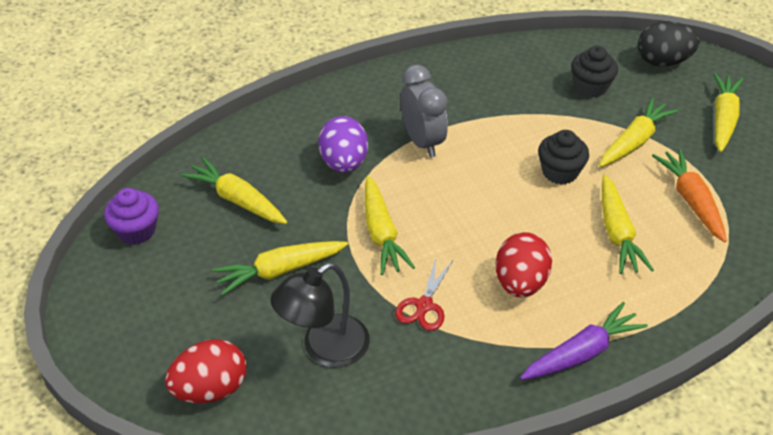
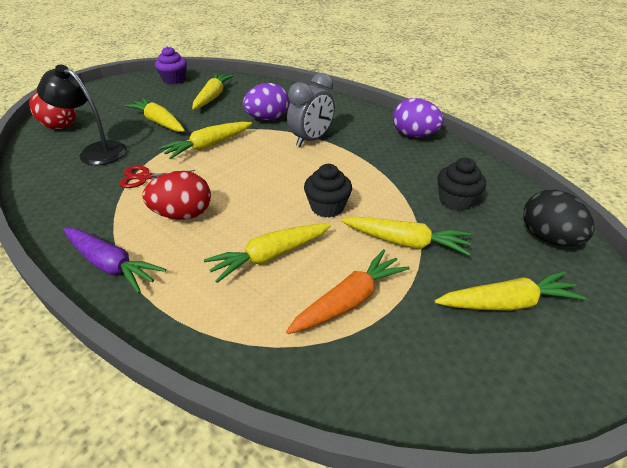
camera: 65 degrees right, 5 degrees down
none -> purple egg [393,98,444,137]

